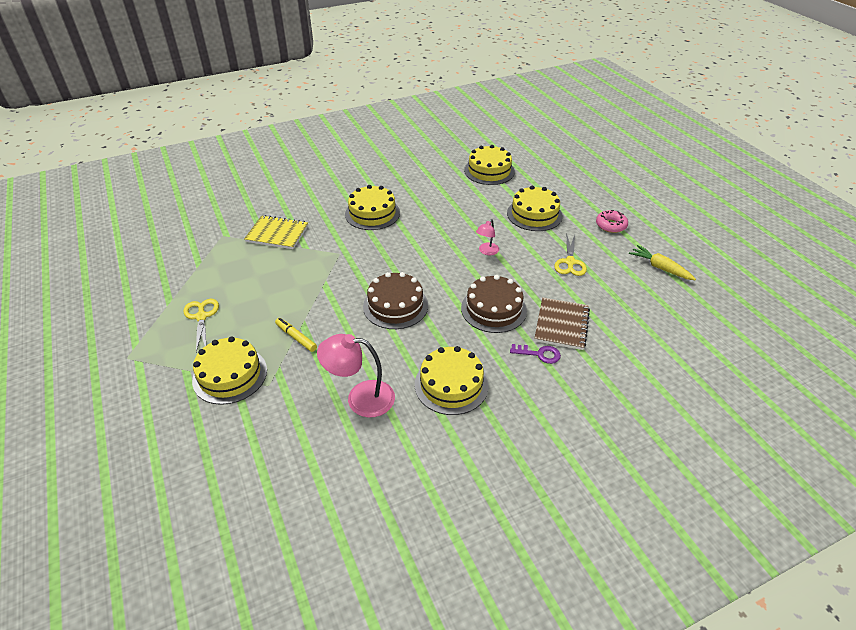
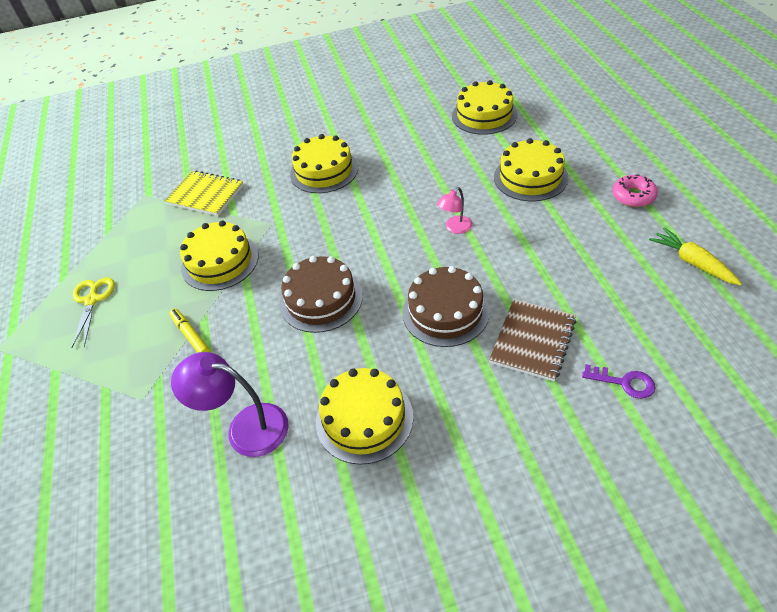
camera: 15 degrees right, 5 degrees up
yellow cake [192,337,267,405] -> yellow cake moved to [180,221,258,291]
pink lamp [317,334,395,418] -> purple lamp [171,352,289,457]
purple key [510,344,561,364] -> purple key moved to [582,364,655,399]
yellow scissors [554,235,587,276] -> none

